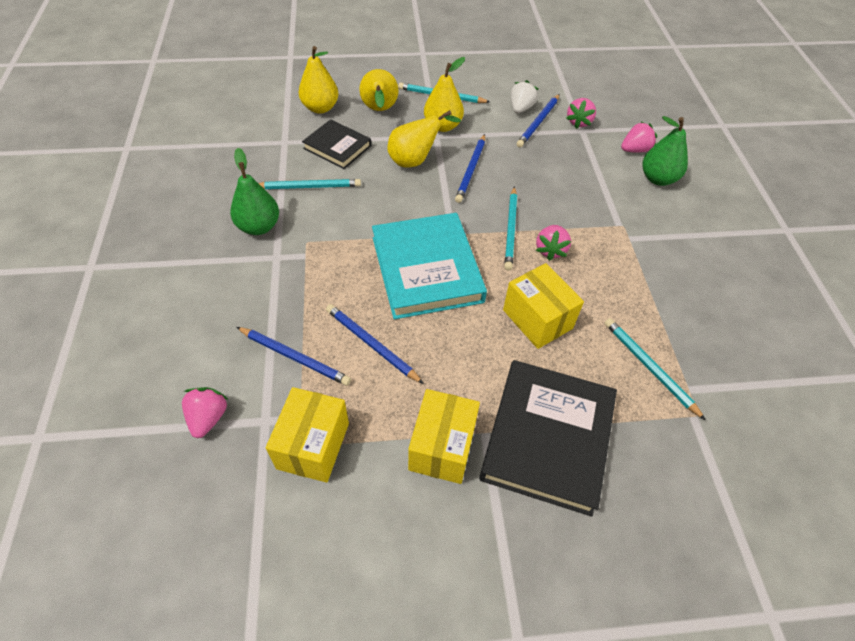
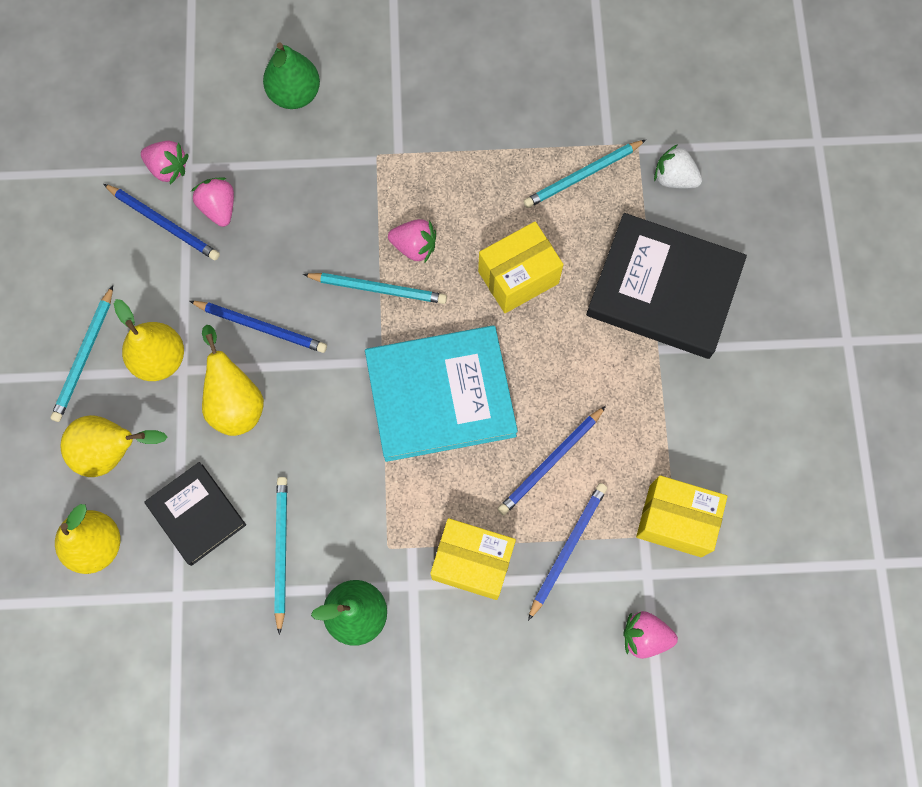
camera: 85 degrees left, 20 degrees up
black book [302,119,371,169] -> black book turned 75 degrees counterclockwise [145,462,246,566]
yellow box [408,389,480,484] -> yellow box moved to [430,518,516,600]
white strawberry [511,80,538,113] -> white strawberry moved to [654,144,702,188]
pink strawberry [621,122,657,153] -> pink strawberry moved to [191,177,234,227]

